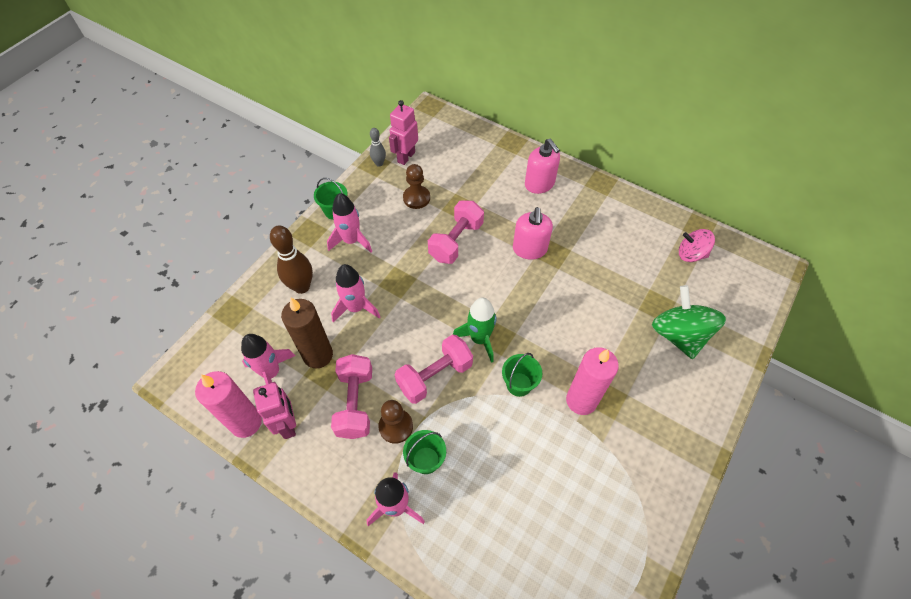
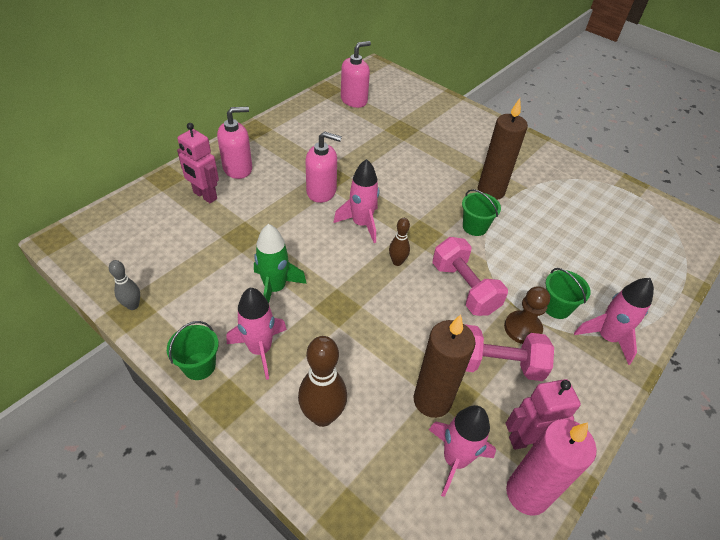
camera: 85 degrees left, 10 degrees down
pink rocket [331,264,380,323] -> pink rocket moved to [333,159,379,243]
pink robot [389,100,418,165] -> pink robot moved to [177,123,219,203]
brown pawn [403,164,430,209] -> none
pink dumbbell [428,200,484,264] -> none
green rocket [453,297,496,363] -> green rocket moved to [254,224,307,303]
pink candle [566,347,619,415] -> brown candle [478,98,528,200]
green spinning top [652,285,726,359] -> none
pink spinning top [679,229,715,262] -> pink soap dispenser [341,41,371,108]
none -> brown bowling pin [389,218,410,266]

